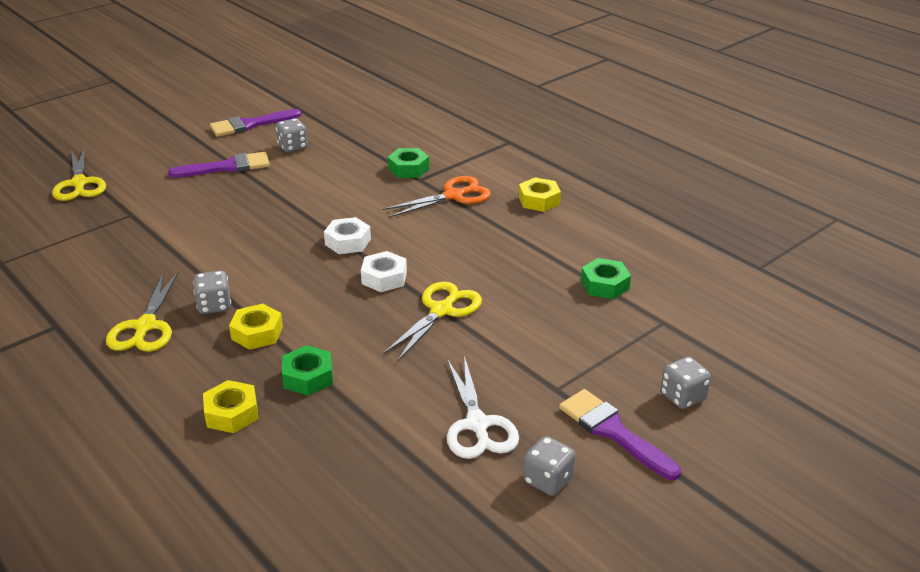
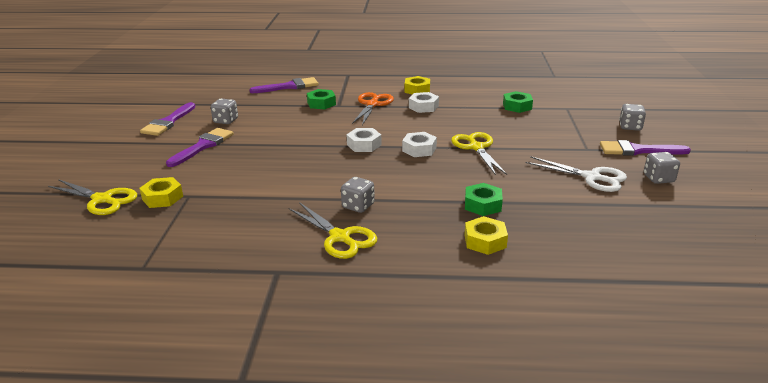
camera: 45 degrees left, 5 degrees down
yellow nut [229,304,283,350] -> yellow nut moved to [139,177,183,208]
none -> purple brush [249,77,319,93]
none -> white nut [409,92,439,113]

